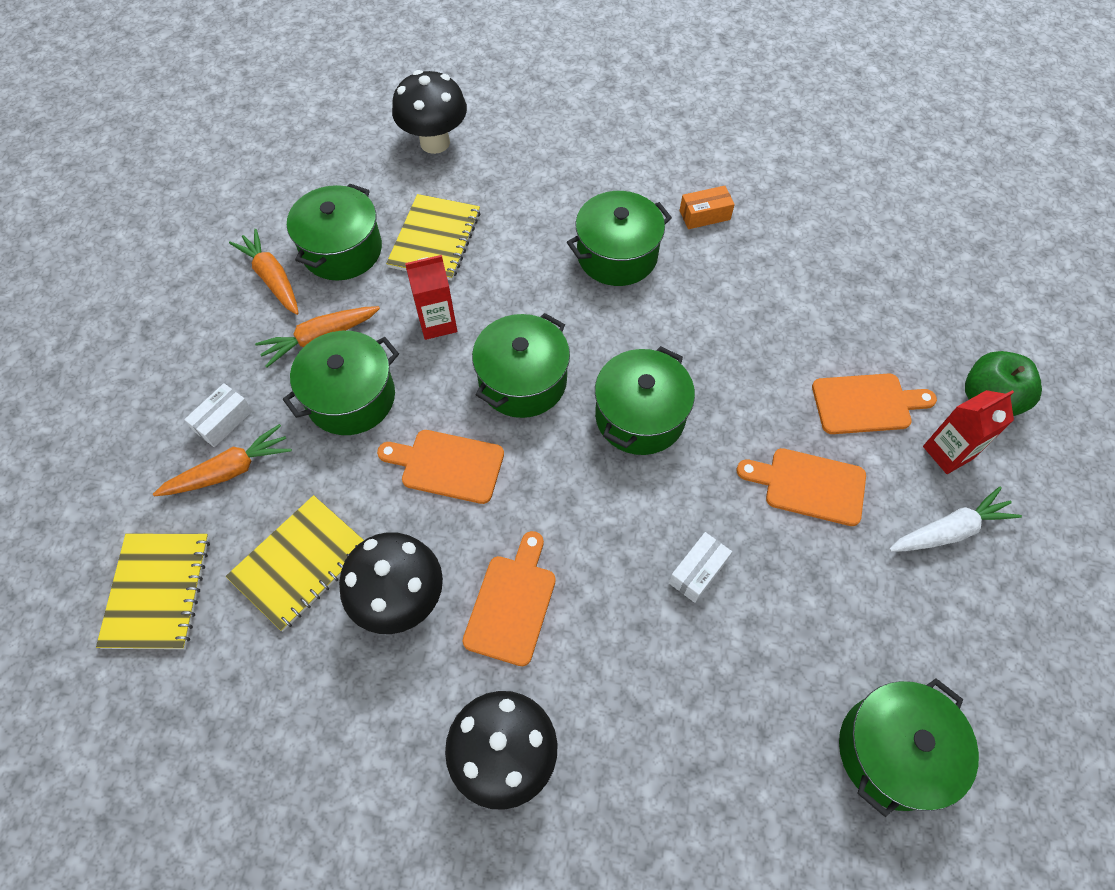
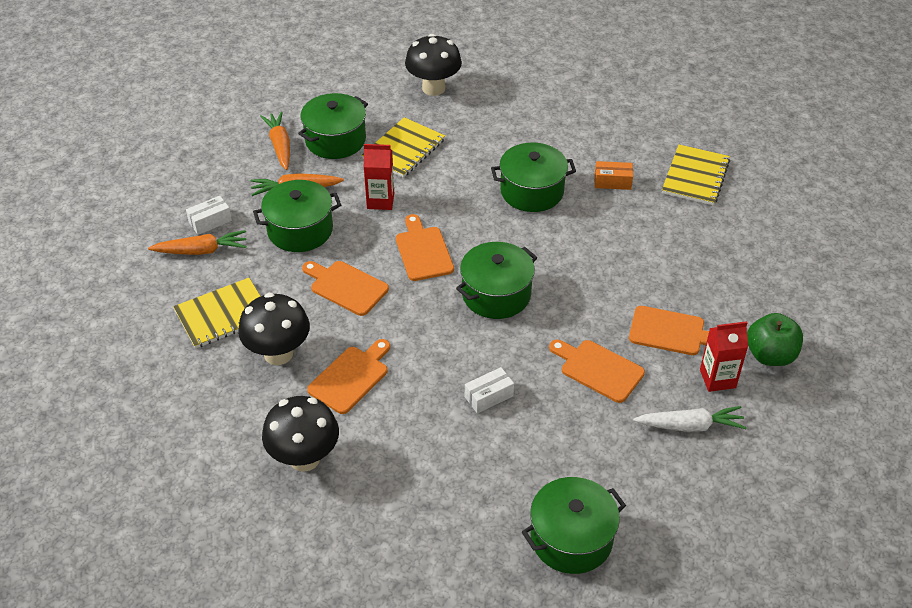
camera: 20 degrees right, 15 degrees down
yellow notebook [96,534,210,649] -> yellow notebook moved to [662,144,730,205]
green pot [472,313,570,418] -> orange cutting board [396,214,454,281]

